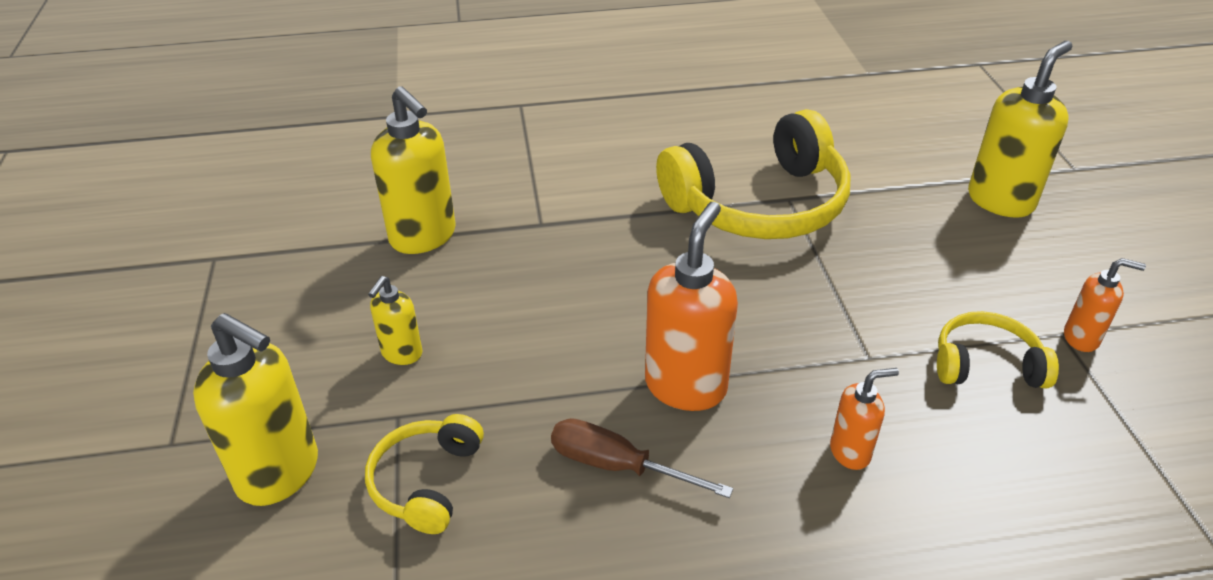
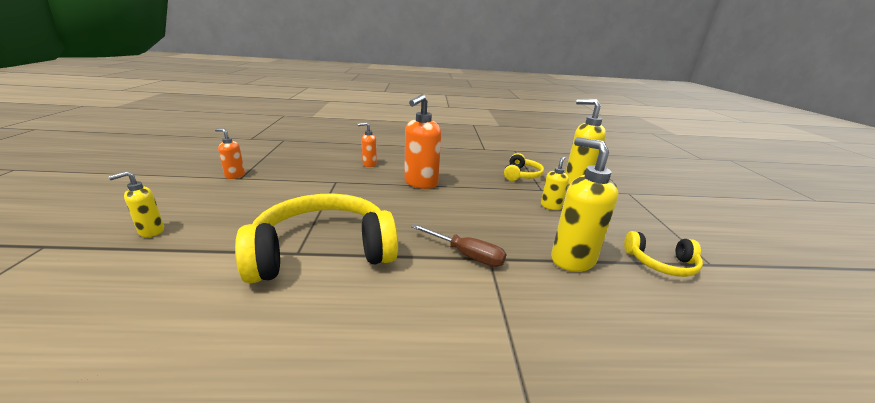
camera: 175 degrees left, 15 degrees down
brown screwdriver [551,418,733,498] -> brown screwdriver moved to [411,224,507,267]
yellow headphones [937,311,1059,388] -> yellow headphones moved to [624,231,703,277]
yellow soap dispenser [968,41,1073,218] -> yellow soap dispenser [108,171,164,237], size x0.54

